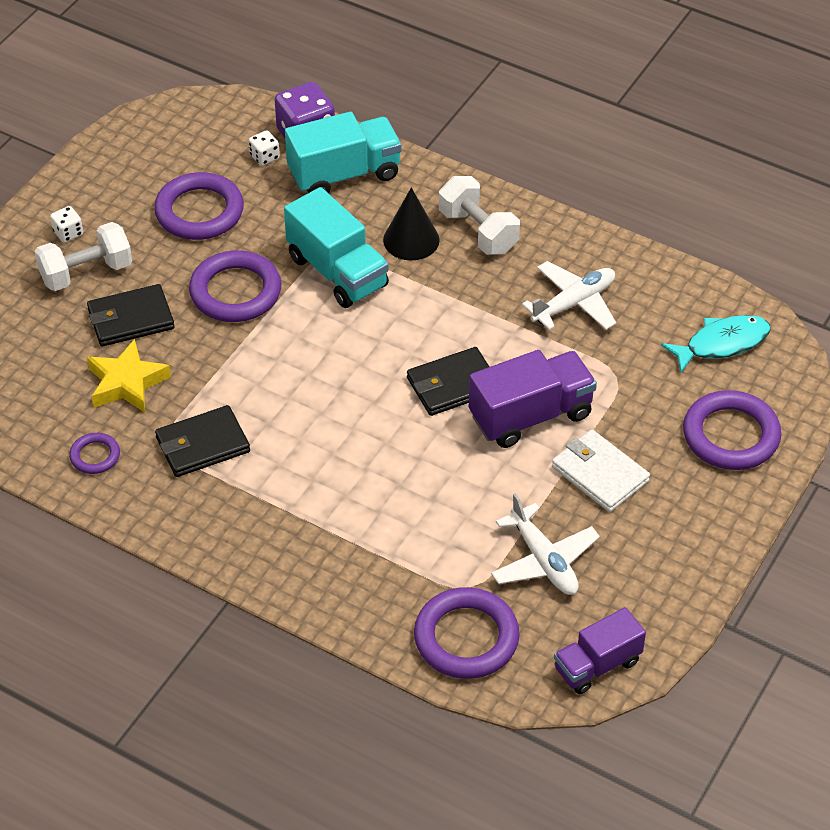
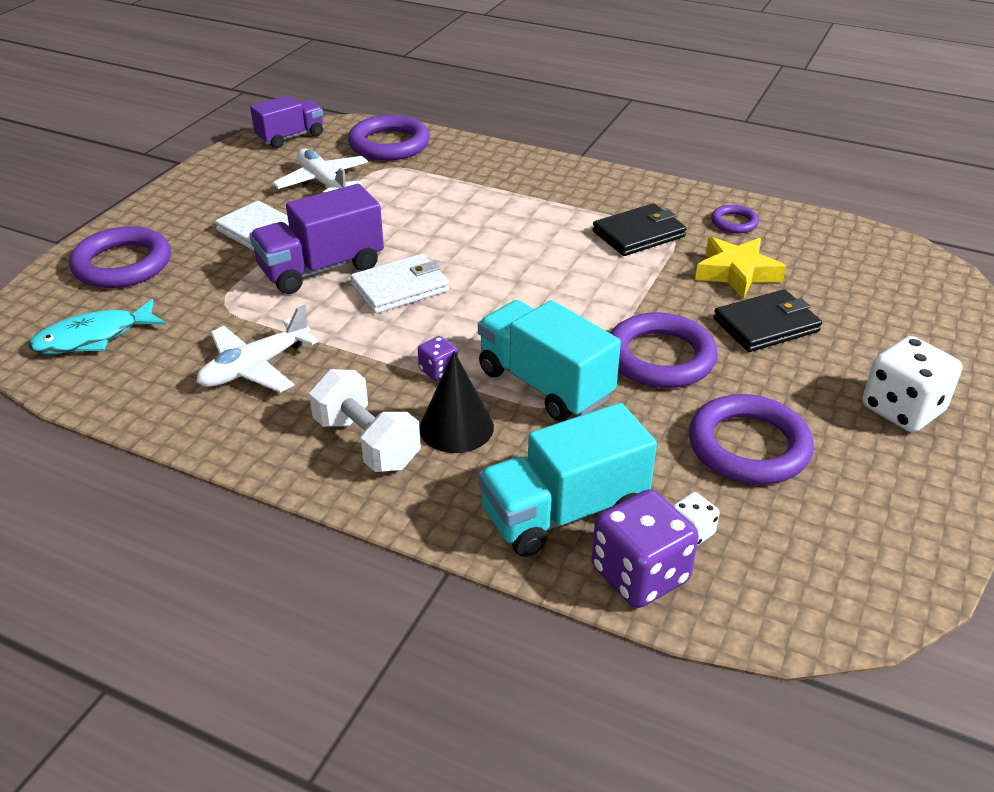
camera: 175 degrees right, 10 degrees down
white dumbbell [35,222,132,291] -> none
white dice [50,206,83,243] -> white dice [862,336,962,432], size x2.02
black wallet [407,347,489,416] -> white wallet [350,254,450,314]
none -> purple dice [418,336,458,381]

